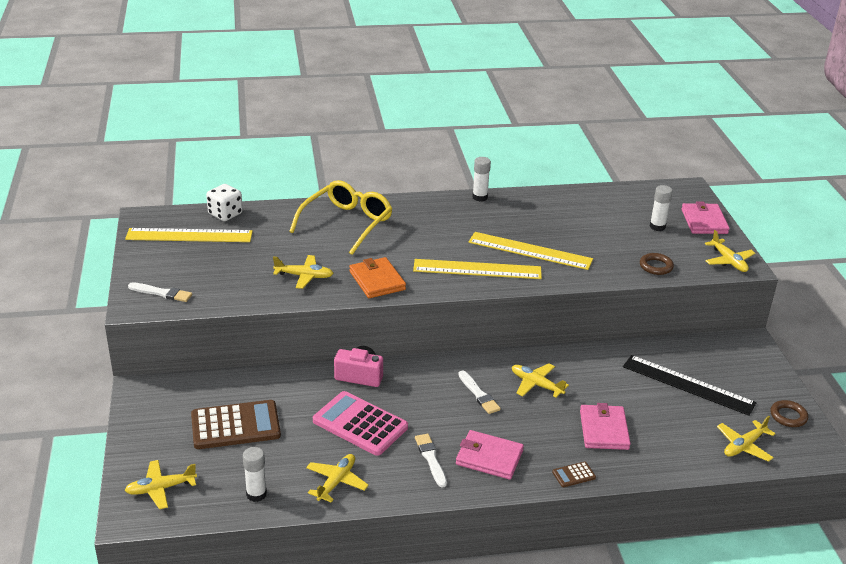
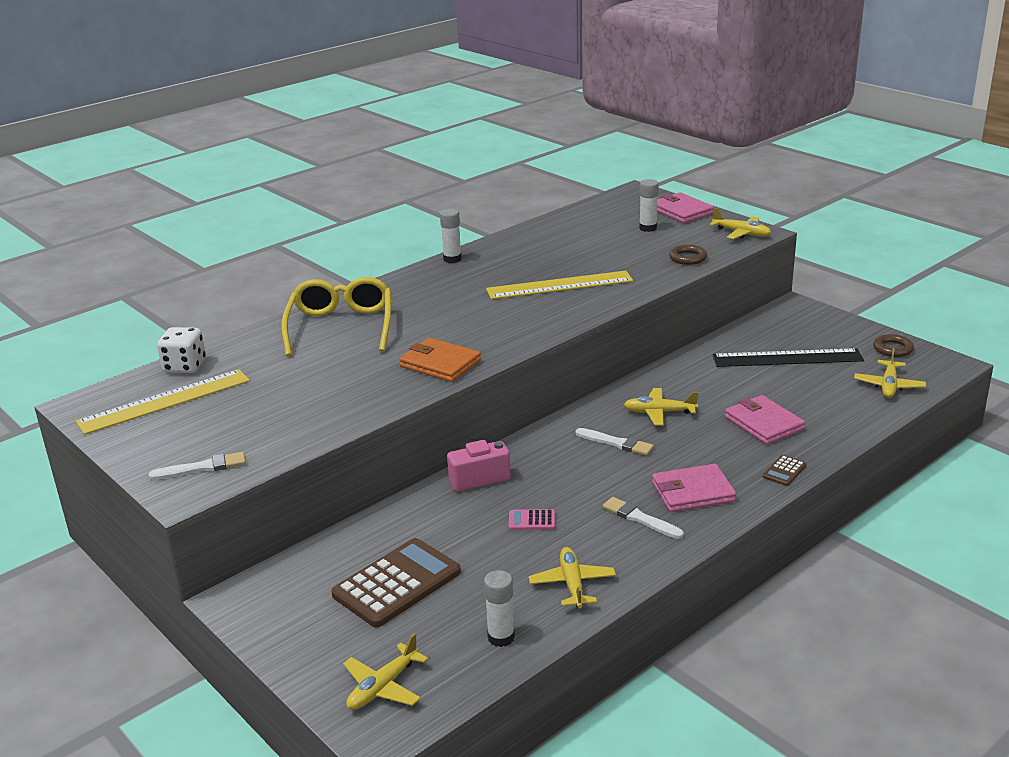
camera: 30 degrees left, 5 degrees down
yellow plane [273,255,334,289] -> none
pink calculator [313,391,408,456] -> pink calculator [508,509,555,530], size x0.43
yellow ruler [413,259,542,279] -> none

